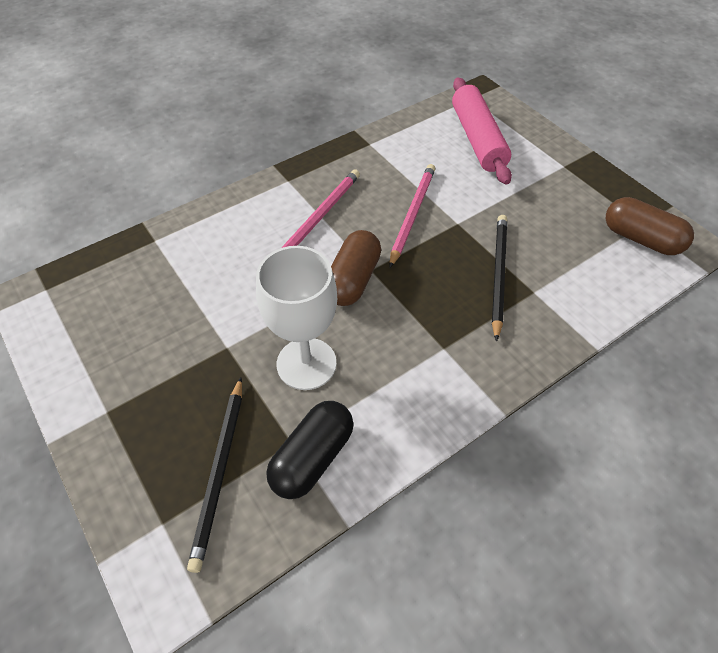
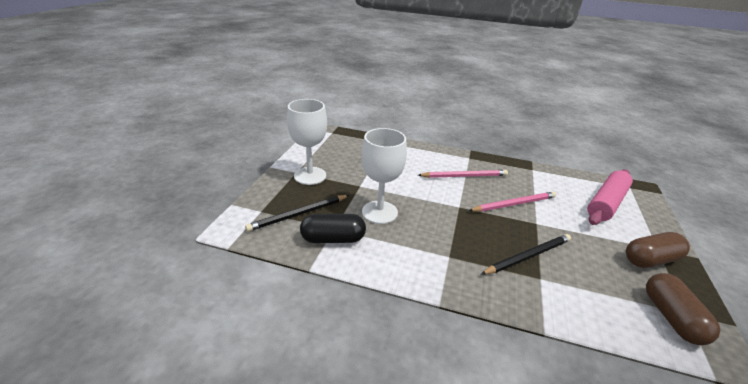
camera: 50 degrees right, 20 degrees down
brown capsule [331,230,381,306] -> brown capsule moved to [626,232,690,268]
none -> white goblet [287,99,327,185]

